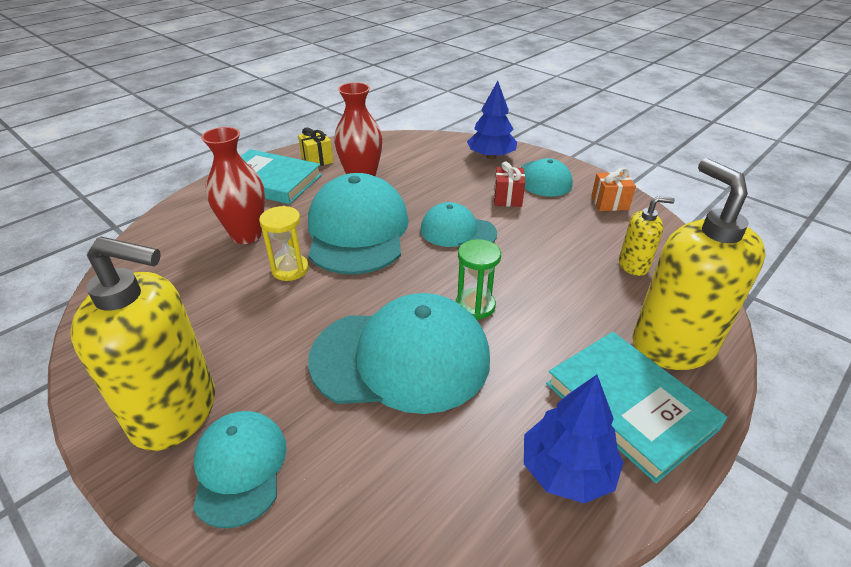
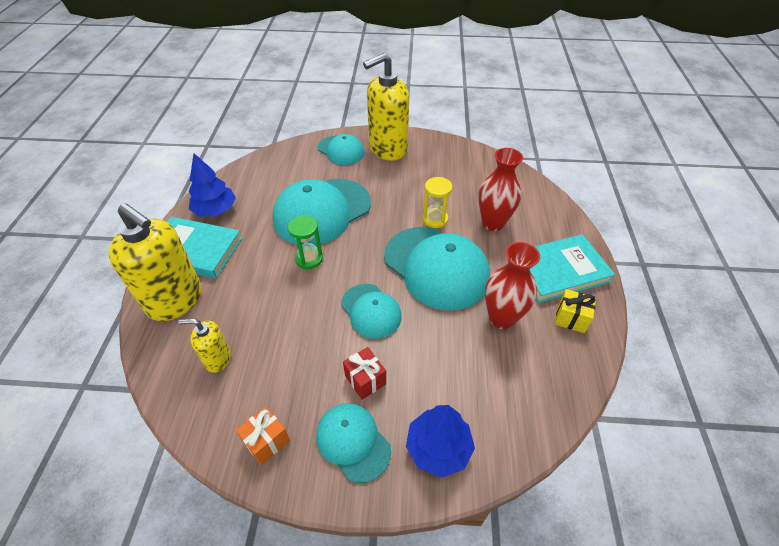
camera: 140 degrees right, 10 degrees up
turquoise cap [421,202,497,247] -> turquoise cap turned 75 degrees clockwise [341,284,402,339]
yellow soap dispenser [619,196,675,276] -> yellow soap dispenser turned 45 degrees clockwise [178,319,231,373]

